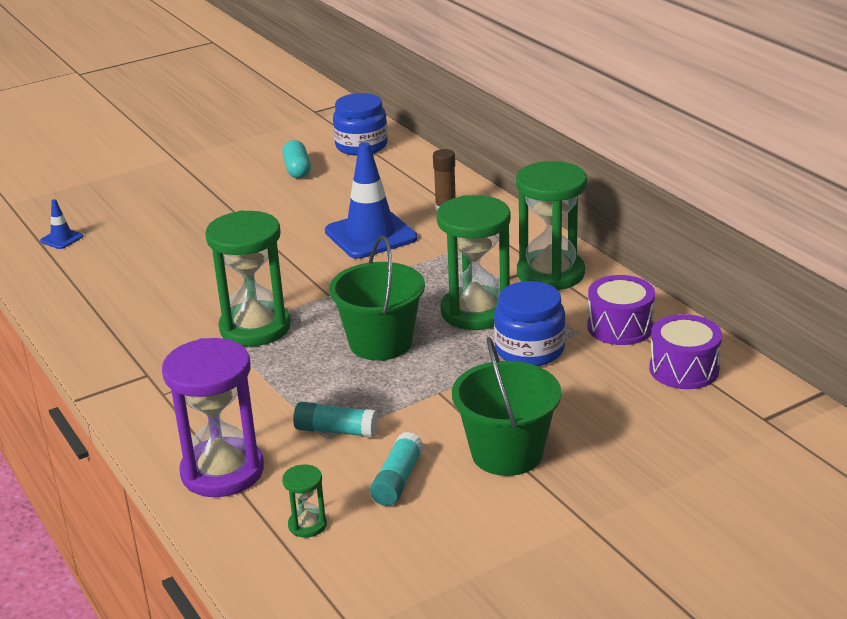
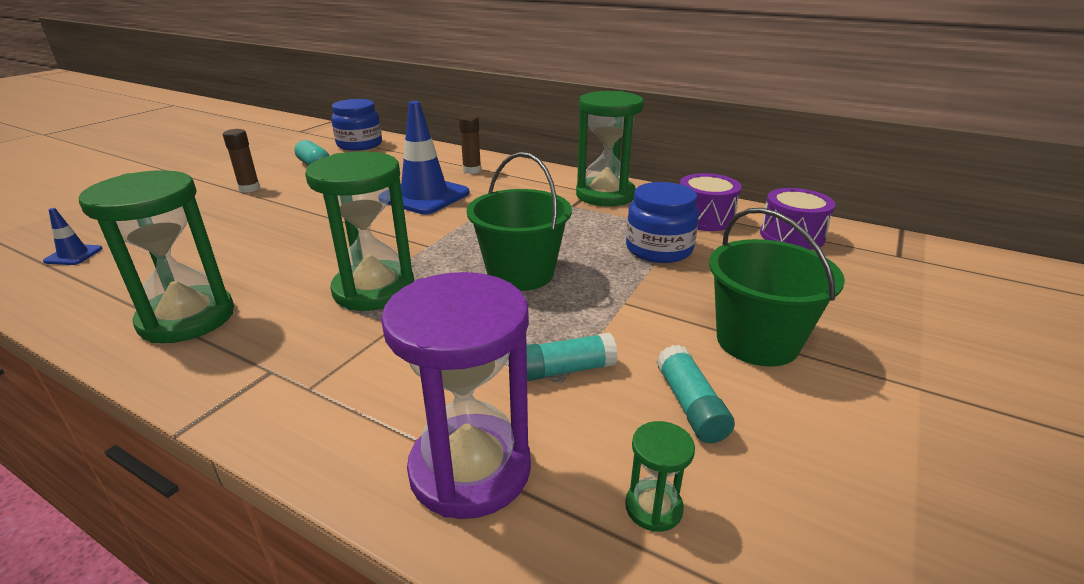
camera: 30 degrees left, 0 degrees up
green hourglass [437,195,511,330] -> green hourglass moved to [79,170,234,343]
none -> brown glue stick [223,129,260,193]

